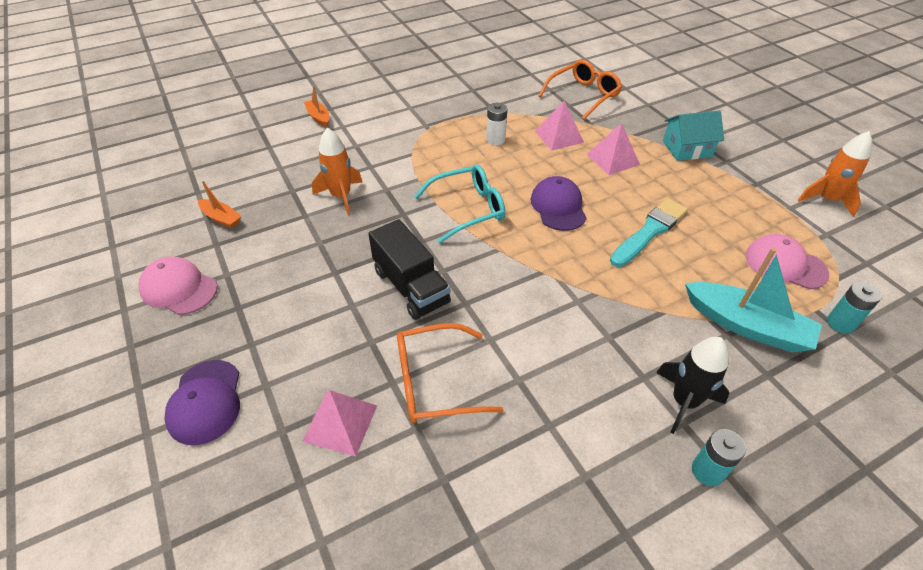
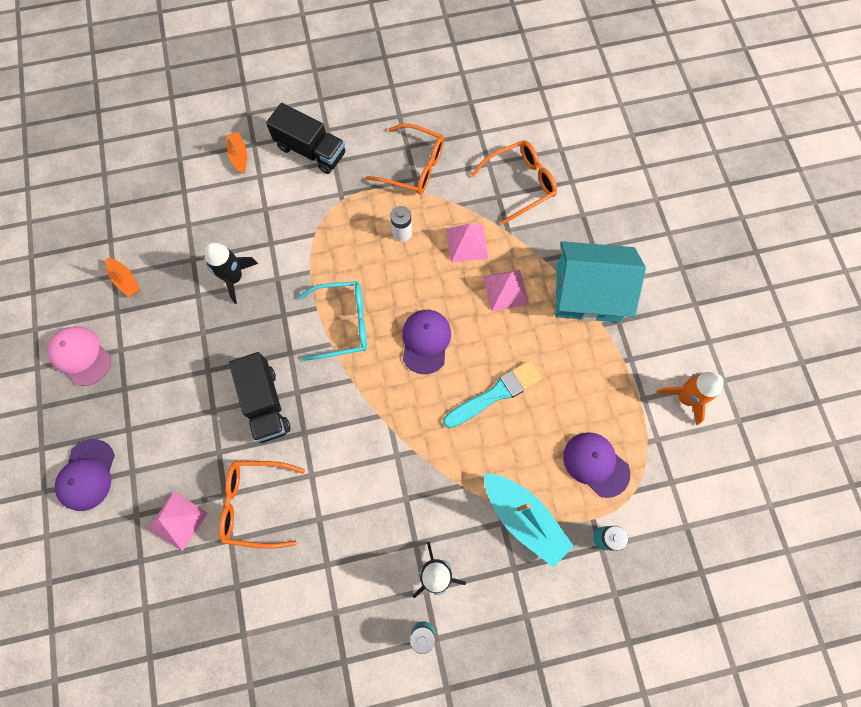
camera: 15 degrees right, 25 degrees up
orange rocket [312,128,362,215] -> black rocket [205,242,258,304]
turquoise house [663,110,724,161] -> turquoise house [555,241,646,323], size x1.63
pink cap [745,234,829,289] -> purple cap [563,432,630,498]
none -> black truck [266,103,345,174]
none -> orange glasses [366,123,444,194]

